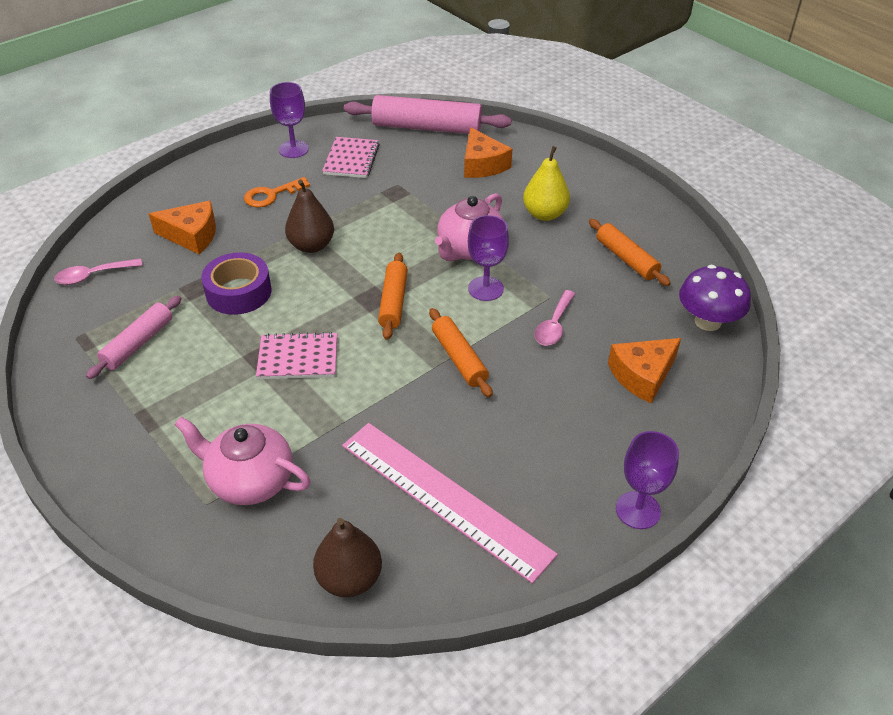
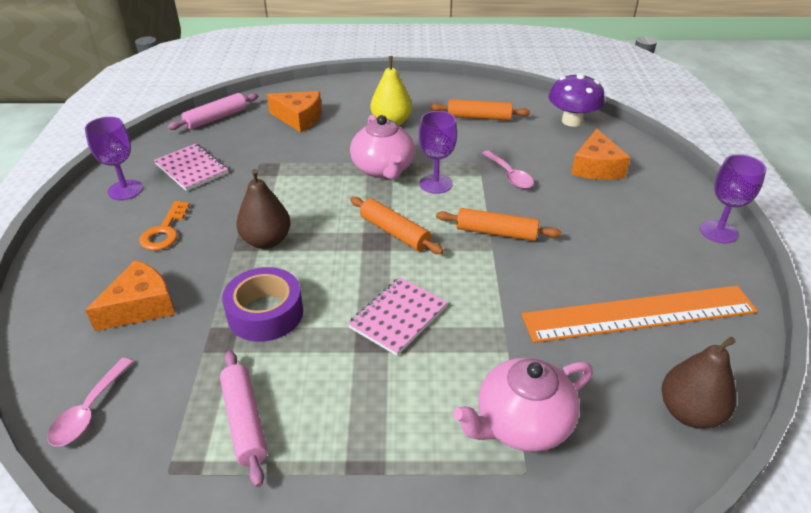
camera: 50 degrees left, 5 degrees down
pink ruler [342,423,558,584] -> orange ruler [521,286,758,343]
pink rolling pin [344,95,512,134] -> pink rolling pin [168,93,258,130], size x0.59

